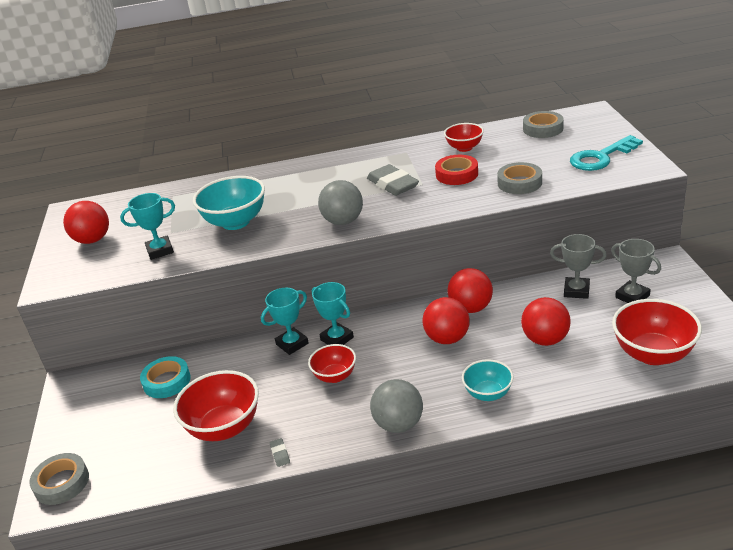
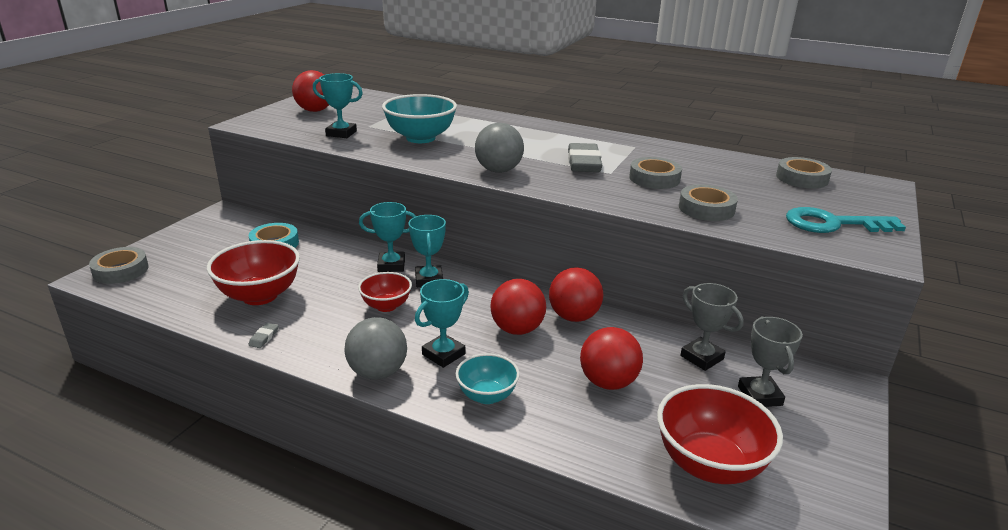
camera: 30 degrees right, 5 degrees down
red tape [435,155,478,185] -> grey tape [629,157,682,189]
red bowl [444,123,484,152] -> none
none -> turquoise trophy [415,279,469,368]

